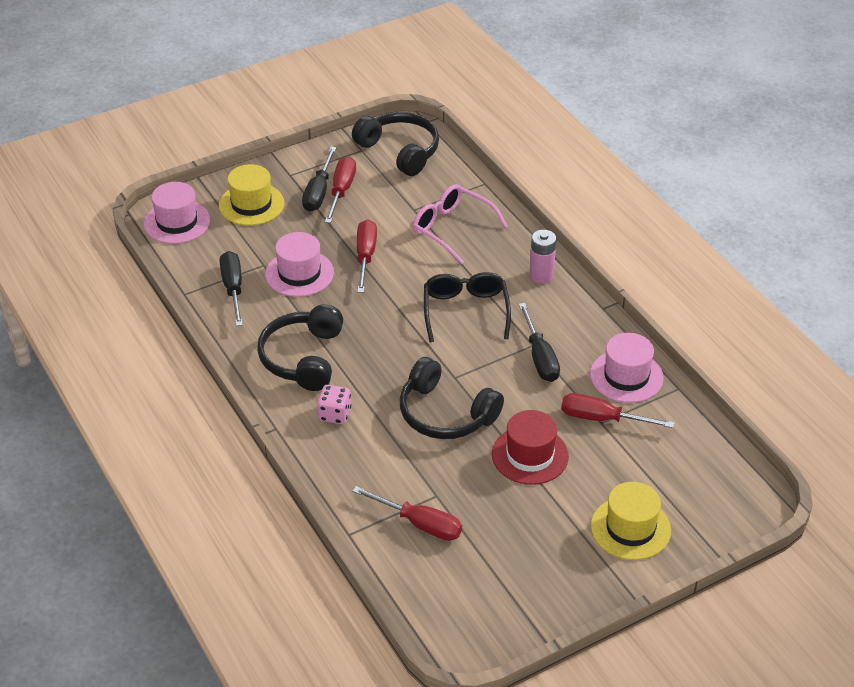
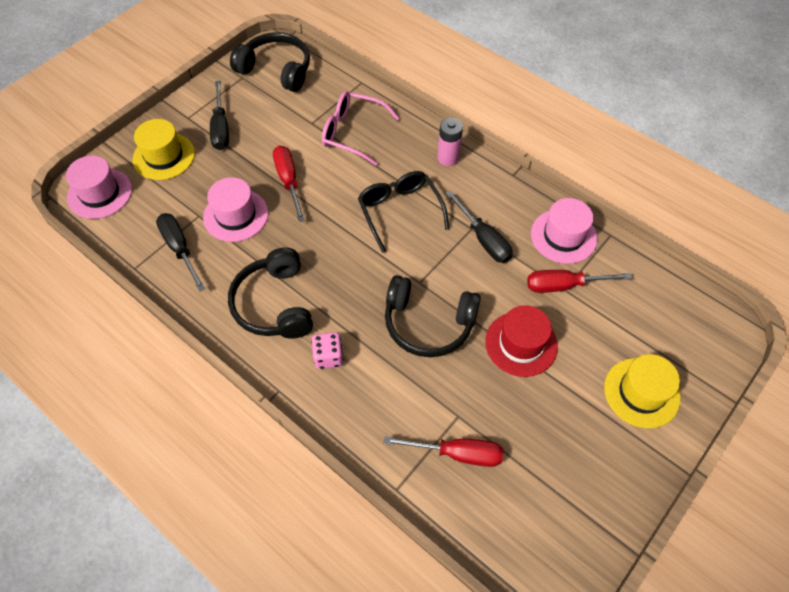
camera: 20 degrees left, 15 degrees up
red screwdriver [325,157,356,223] -> none

